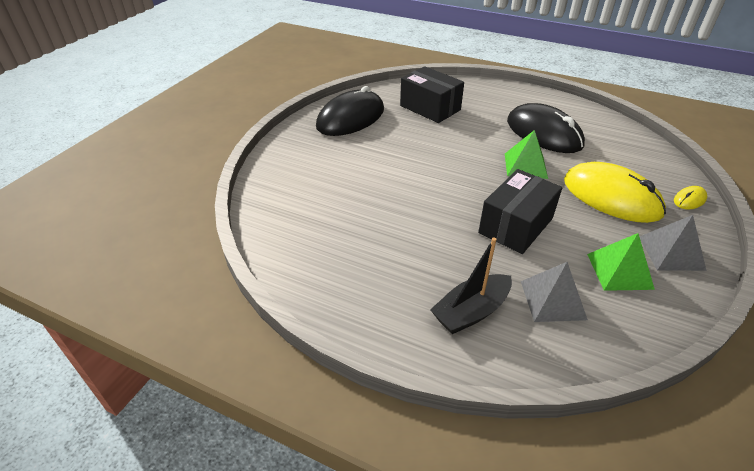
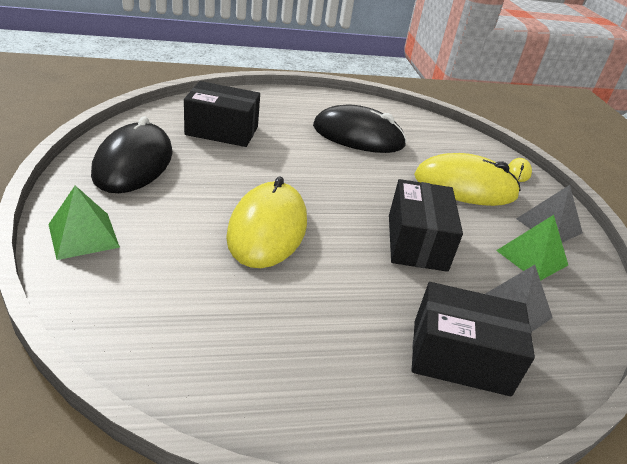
camera: 40 degrees left, 5 degrees down
black boat [430,238,512,334] -> black box [412,282,535,396]
green pyramid [505,130,548,179] -> green pyramid moved to [48,186,120,260]
none -> yellow mouse [226,176,307,268]

